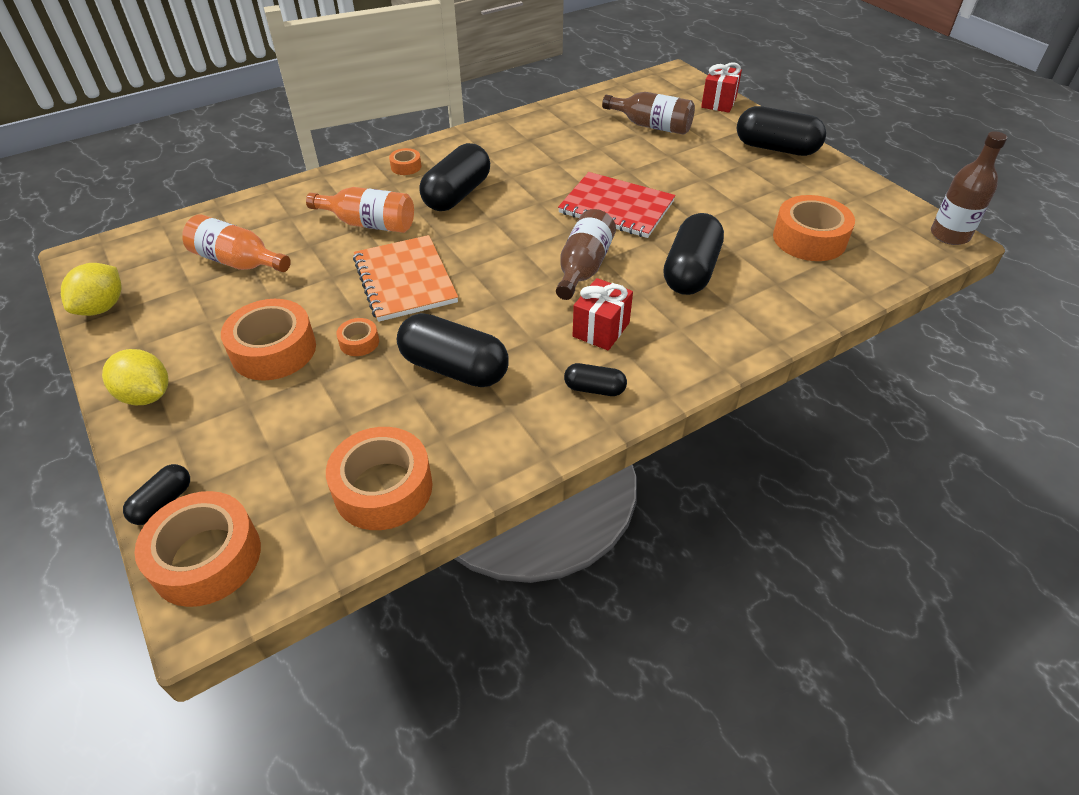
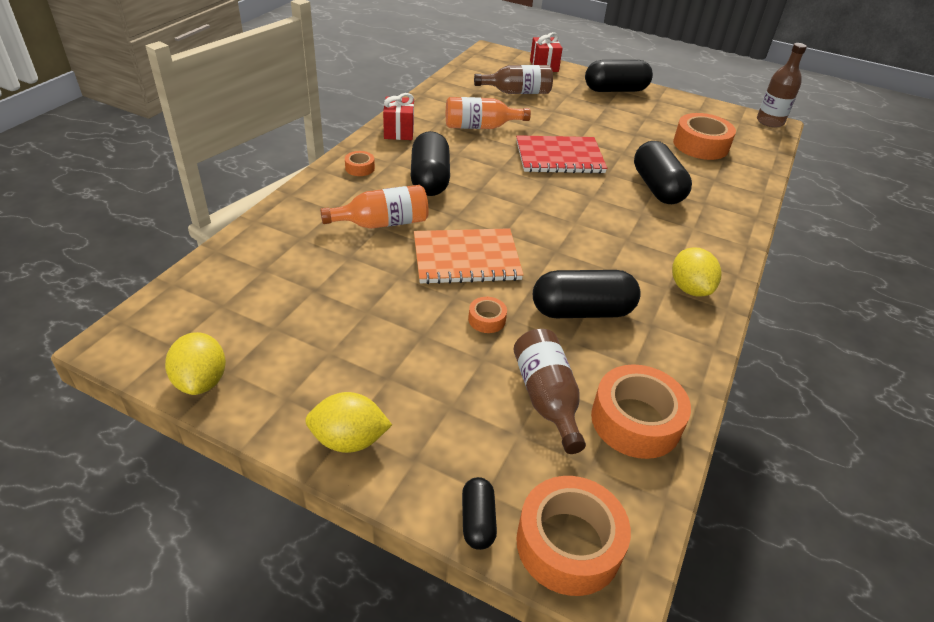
camera: 35 degrees left, 5 degrees down
orange bottle [182,214,291,272] -> orange bottle moved to [446,97,531,129]
orange tape [221,299,316,381] -> none
orange notebook [353,235,458,322] -> orange notebook turned 45 degrees counterclockwise [414,228,524,284]
brown bottle [556,209,616,300] -> brown bottle moved to [514,329,586,454]
black capsule [564,363,627,396] -> yellow lemon [672,247,721,296]
red gift [573,278,633,350] -> red gift moved to [383,93,414,140]

